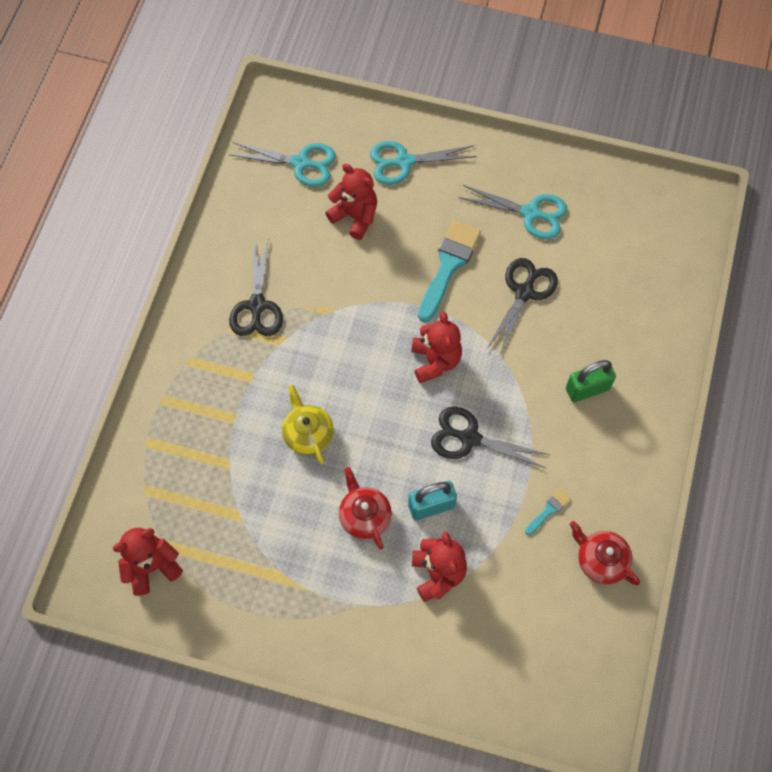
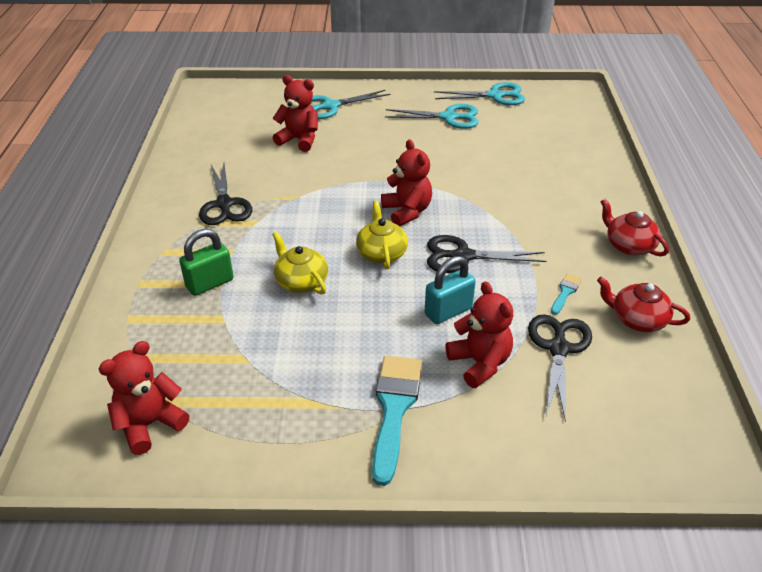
camera: 15 degrees left, 25 degrees down
turquoise scissors [229,142,336,187] -> turquoise scissors moved to [434,82,525,105]
red teapot [339,467,392,549] -> red teapot moved to [600,199,669,257]
turquoise brush [418,220,481,322] -> turquoise brush moved to [372,356,422,486]
black scissors [486,258,558,355] -> black scissors moved to [528,314,592,422]
green padlock [566,360,616,402] -> green padlock moved to [179,229,234,296]
none -> yellow teapot [356,201,408,269]

